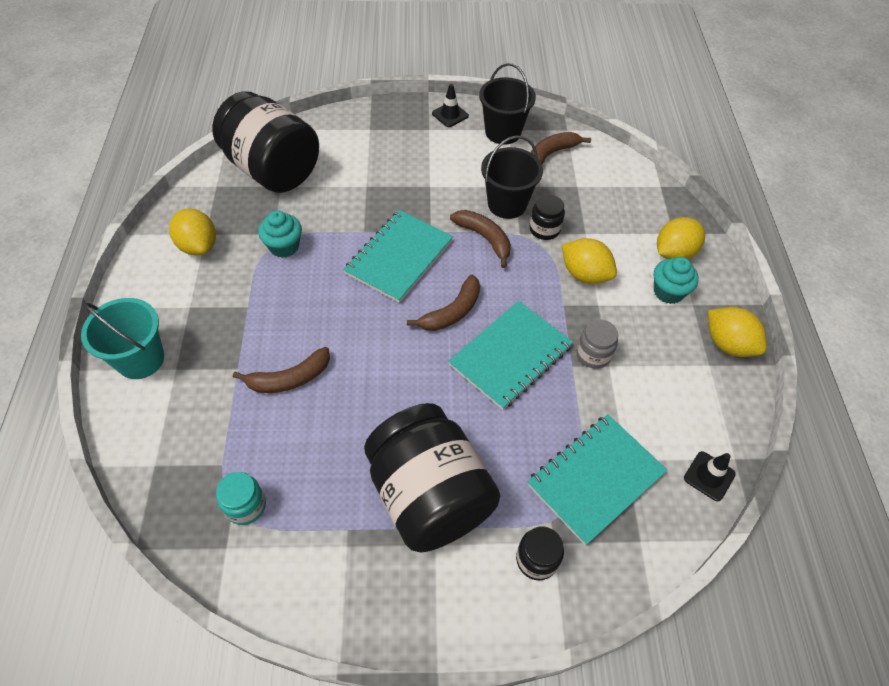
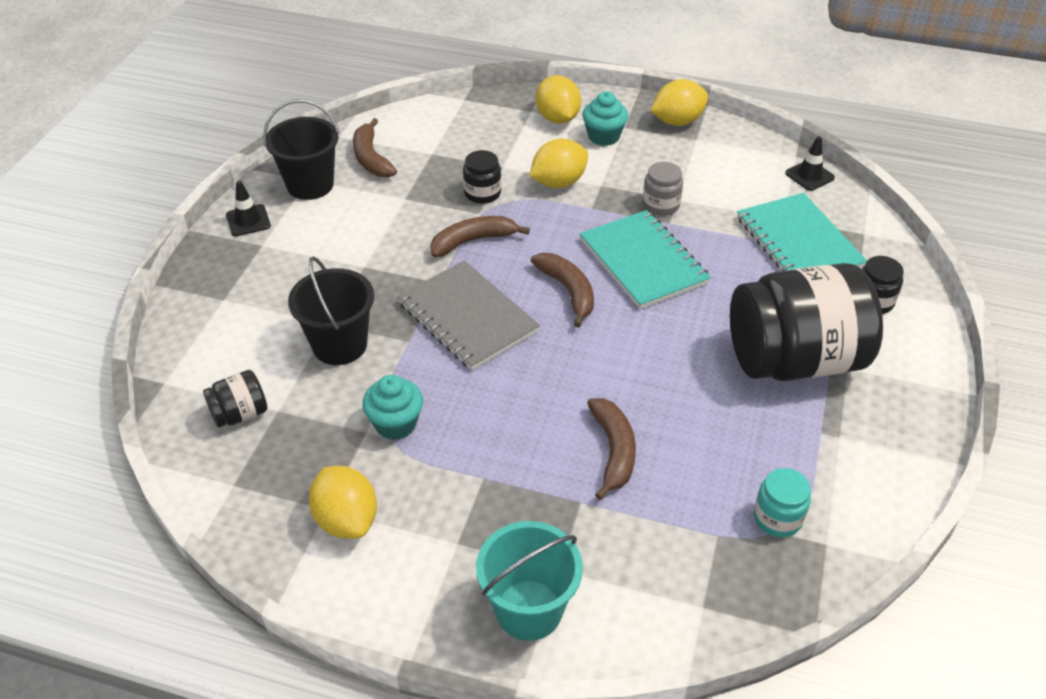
camera: 70 degrees left, 10 degrees down
yellow lemon [169,209,216,256] -> yellow lemon turned 75 degrees clockwise [309,466,377,539]
black jar [212,91,319,193] -> black jar [203,370,267,427], size x0.41
turquoise notebook [343,210,453,303] -> grey notebook [397,260,540,371]
black bucket [481,136,543,219] -> black bucket moved to [288,256,374,365]

